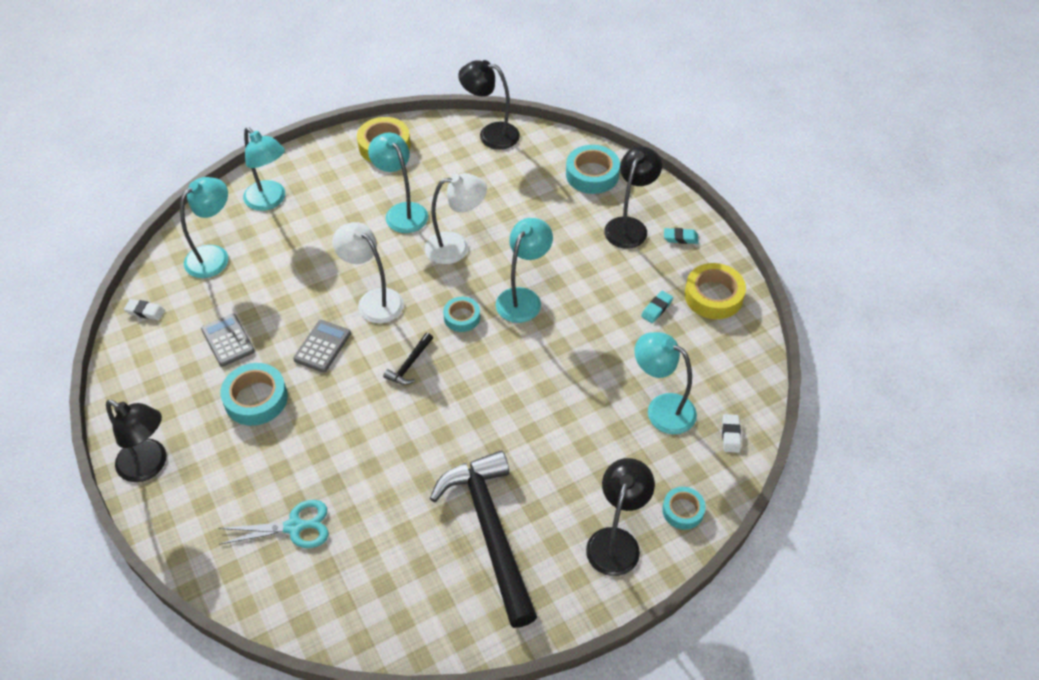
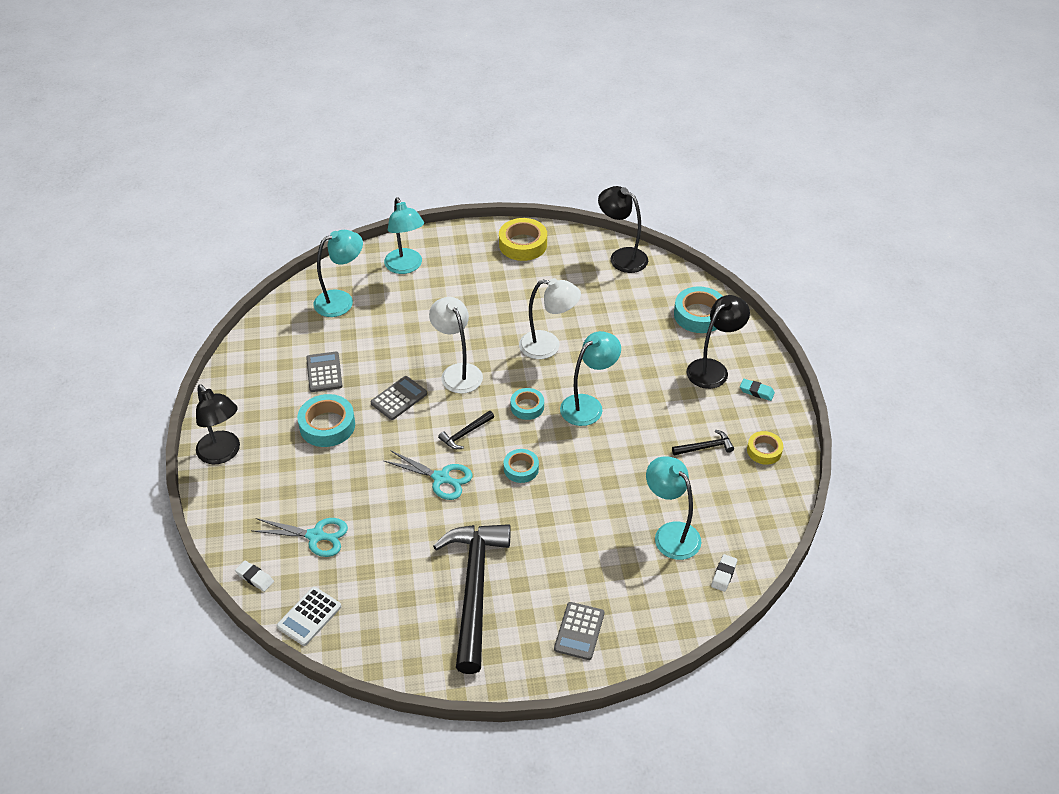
camera: 20 degrees right, 5 degrees down
white eraser [124,299,165,320] -> white eraser moved to [235,561,274,592]
turquoise lamp [368,132,428,233] -> none
black lamp [586,458,655,576] -> grey calculator [554,602,604,660]
turquoise eraser [641,291,673,323] -> black hammer [672,430,734,455]
turquoise tape [662,487,706,530] -> turquoise tape moved to [504,449,539,483]
yellow tape [685,263,746,319] -> yellow tape [747,431,783,465], size x0.61
none -> white calculator [277,587,341,646]
none -> turquoise scissors [384,450,473,500]

